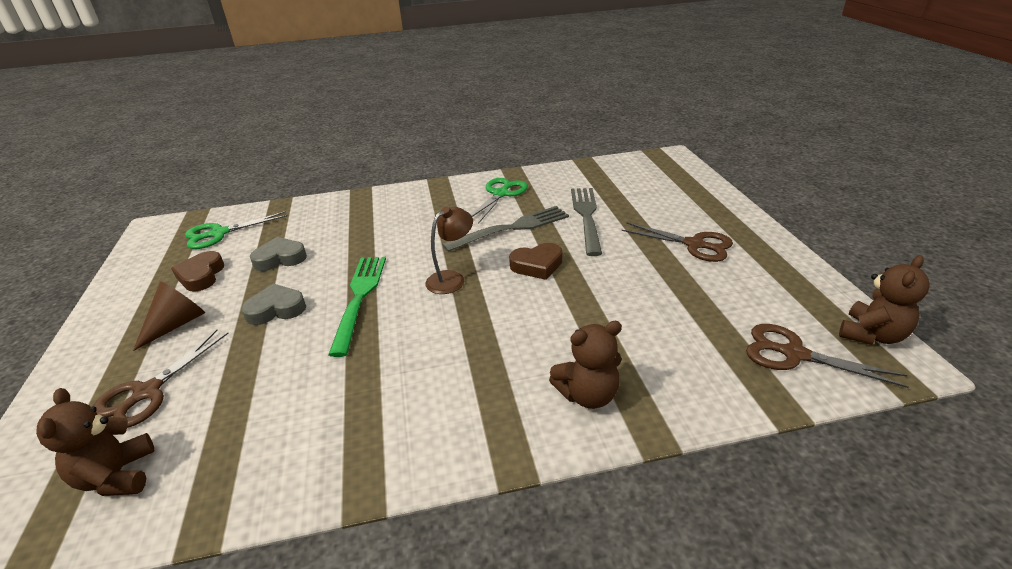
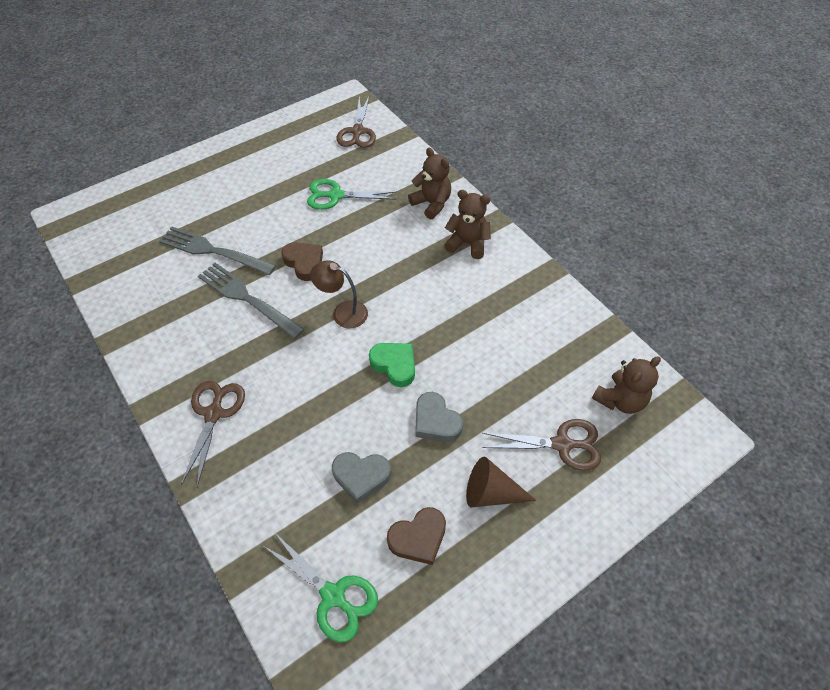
camera: 115 degrees left, 20 degrees up
grey heart [250,237,307,271] -> grey heart turned 45 degrees counterclockwise [332,452,391,504]
green fork [328,257,386,357] -> green heart [369,343,415,387]
green scissors [471,178,528,224] -> green scissors moved to [307,179,397,210]
grey fork [571,188,602,256] -> grey fork turned 45 degrees clockwise [159,227,276,275]
brown scissors [622,222,733,262] -> brown scissors moved to [181,381,245,487]
brown teddy bear [839,255,930,345] -> brown teddy bear moved to [444,190,491,259]

